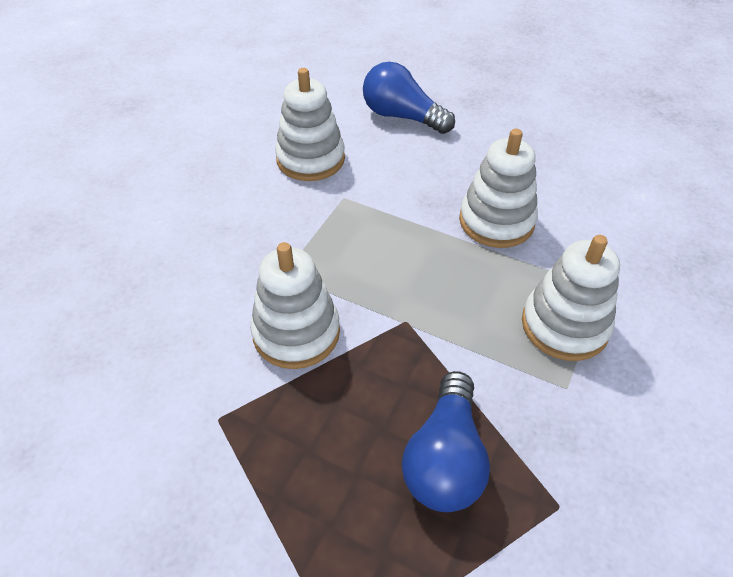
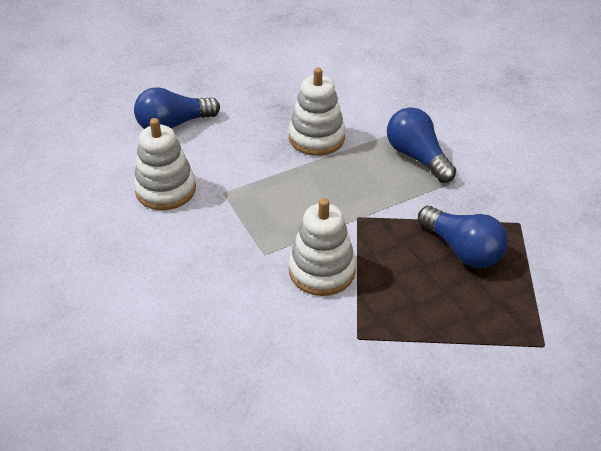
camera: 55 degrees left, 5 degrees down
white stacking toy [522,235,620,361] -> blue light bulb [387,107,456,183]

